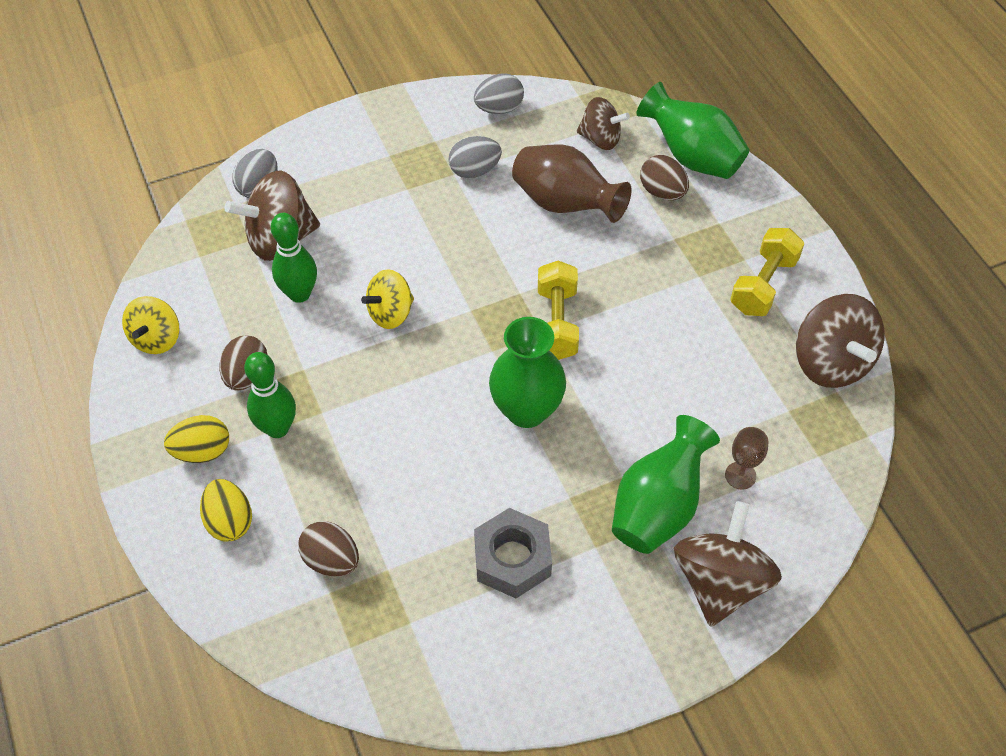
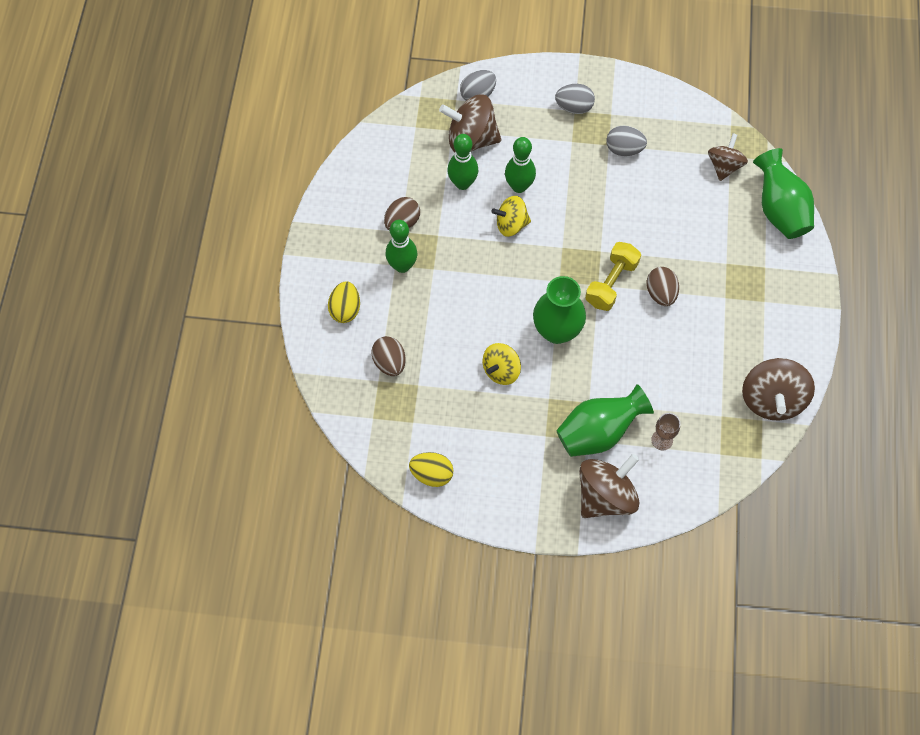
camera: 30 degrees right, 10 degrees up
yellow spinning top [122,296,180,354] -> yellow spinning top moved to [483,343,521,385]
yellow egg [164,415,229,463] -> yellow egg moved to [409,452,454,487]
grey egg [474,74,524,114] -> grey egg moved to [555,84,595,114]
grey nut [474,508,552,598] -> none
brown vase [512,145,632,223] -> none
brown spinning top [577,97,630,150] -> brown spinning top turned 120 degrees counterclockwise [708,133,748,181]
brown egg [640,155,689,200] -> brown egg moved to [646,267,679,306]
yellow dumbbell [730,228,805,316] -> none
none -> green bowling pin [505,137,536,193]

